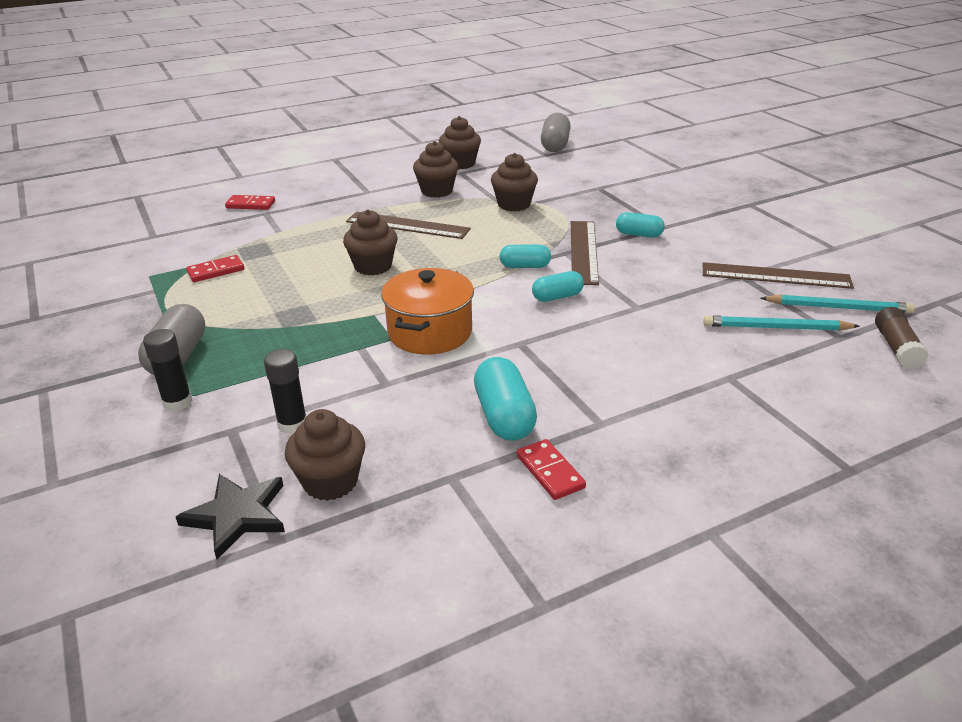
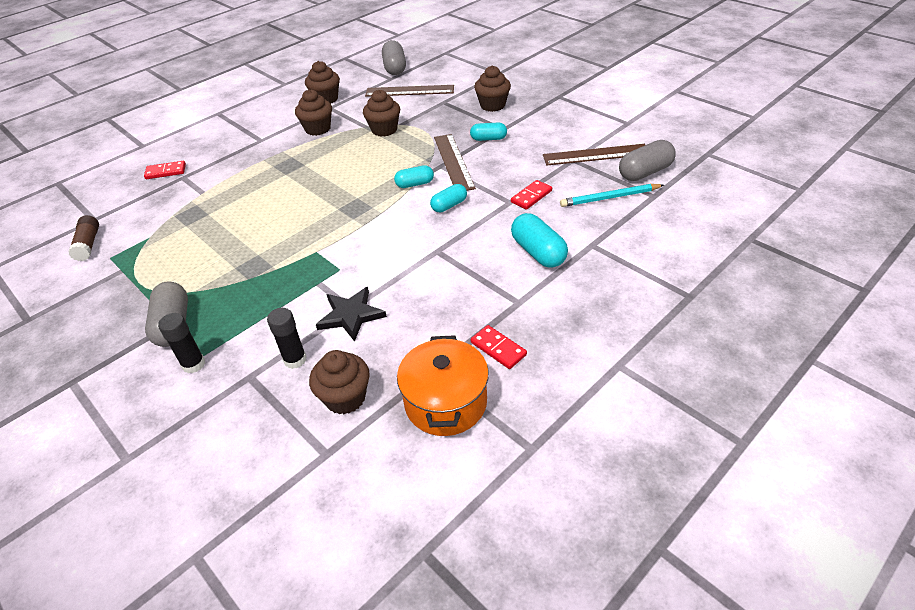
camera: 15 degrees left, 10 degrees up
black star [176,474,285,559] -> black star moved to [316,287,387,342]
red domino [186,255,245,282] -> red domino moved to [511,180,552,210]
brown cupcake [343,210,398,275] -> brown cupcake moved to [474,66,511,112]
brown ruler [346,212,471,239] -> brown ruler moved to [365,85,454,97]
orange pot [381,268,474,355] -> orange pot moved to [397,335,489,436]
turquoise capsule [474,357,537,441] -> turquoise capsule moved to [511,213,568,268]
turquoise pencil [761,294,915,314] -> grey capsule [619,140,676,181]
brown glue stick [875,307,929,369] -> brown glue stick moved to [68,215,99,261]

